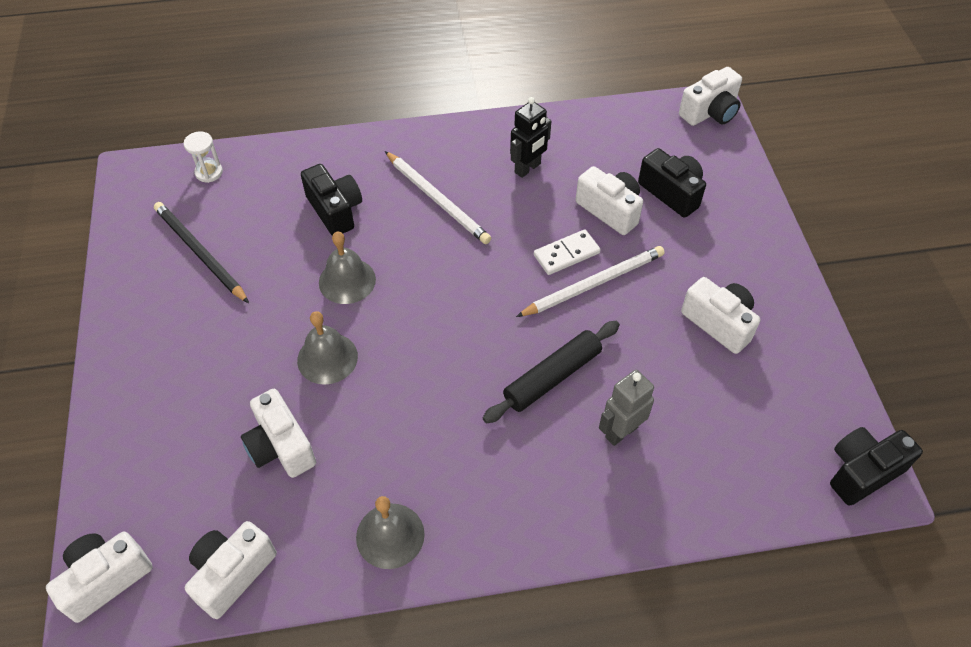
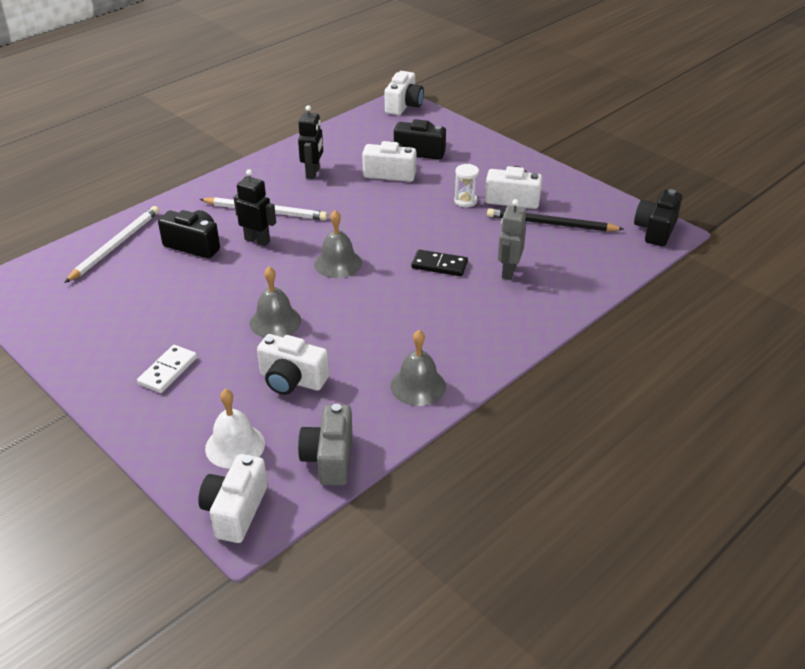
camera: 35 degrees left, 15 degrees down
black pencil [154,202,249,303] -> black pencil moved to [487,208,624,231]
white hourglass [184,132,223,183] -> white hourglass moved to [454,164,479,207]
white camera [185,521,277,619] -> grey camera [298,404,352,486]
grey bell [319,232,376,304] -> grey bell moved to [314,210,362,278]
black rolling pin [483,321,620,423] -> black domino [412,250,468,276]
white pencil [516,246,665,317] -> white pencil moved to [64,206,159,283]
white domino [534,229,601,275] -> white domino moved to [137,345,197,393]
none -> white bell [205,389,265,469]
none -> black robot [234,169,276,246]

